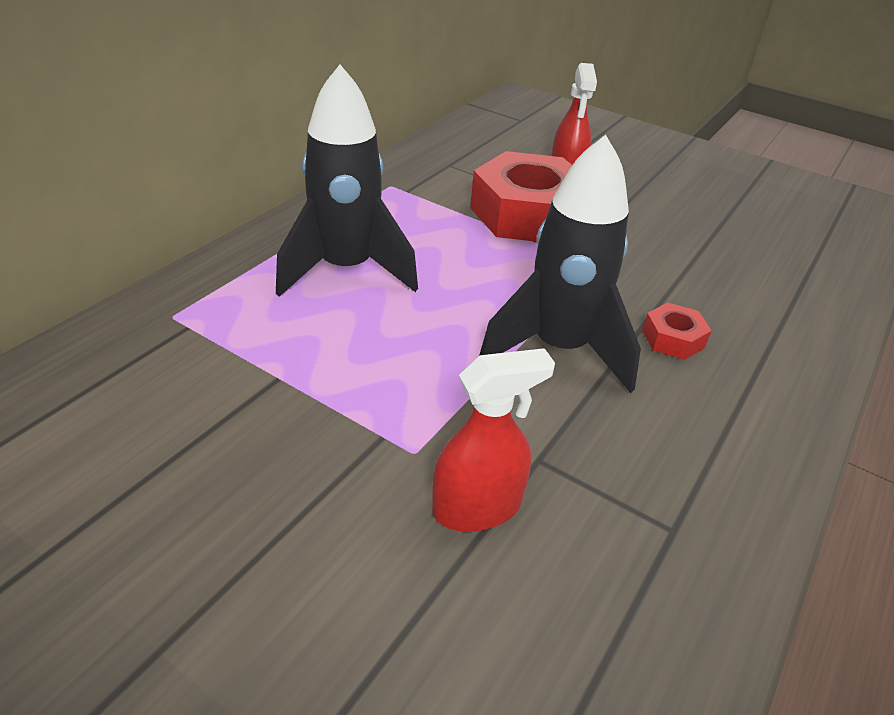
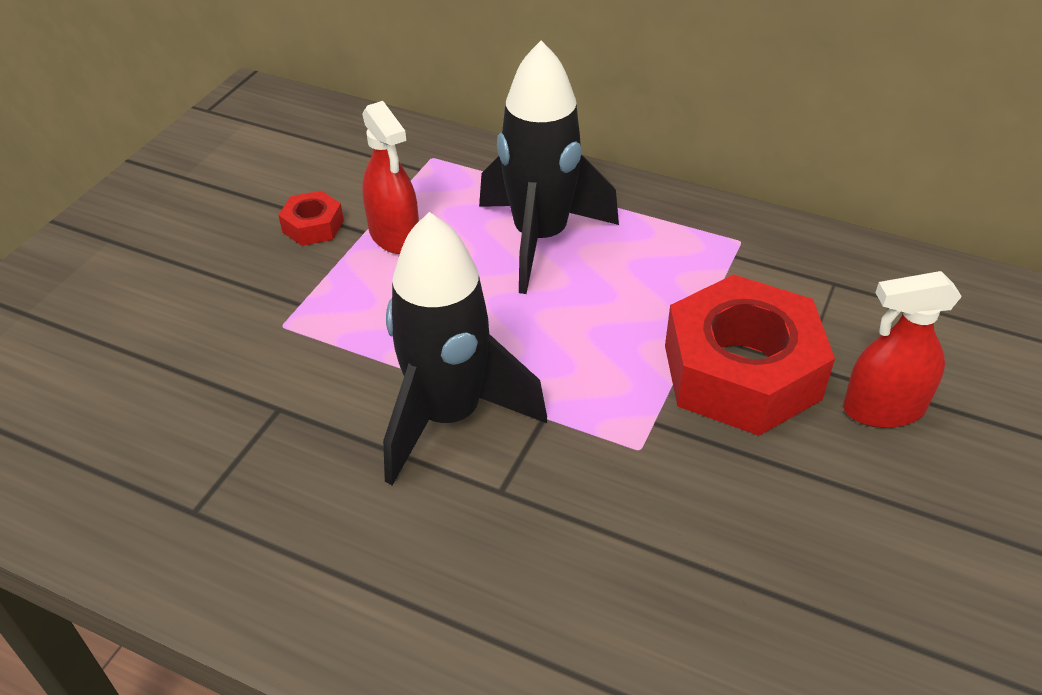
camera: 85 degrees right, 5 degrees up
red spray bottle [432,348,555,532] -> red spray bottle moved to [362,101,419,254]
red nut [642,302,712,360] -> red nut moved to [278,191,344,246]

